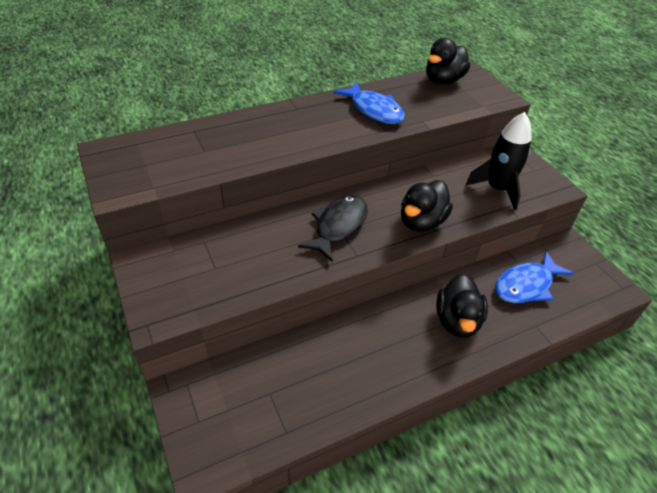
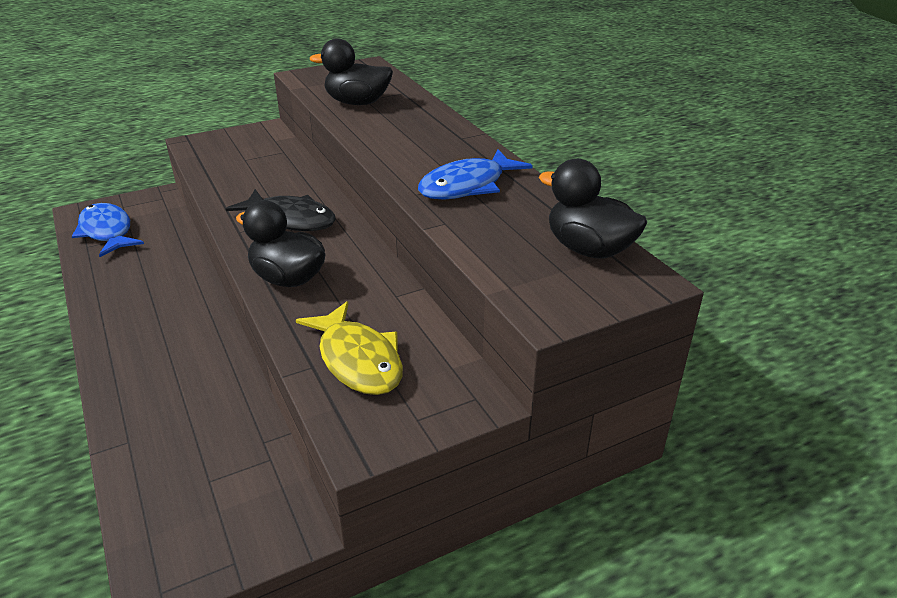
camera: 90 degrees right, 10 degrees down
black duck [436,274,488,338] -> black duck moved to [310,38,393,105]
black rocket [466,112,532,210] -> yellow fish [296,301,403,395]
blue fish [495,251,574,303] -> blue fish moved to [72,203,144,257]

